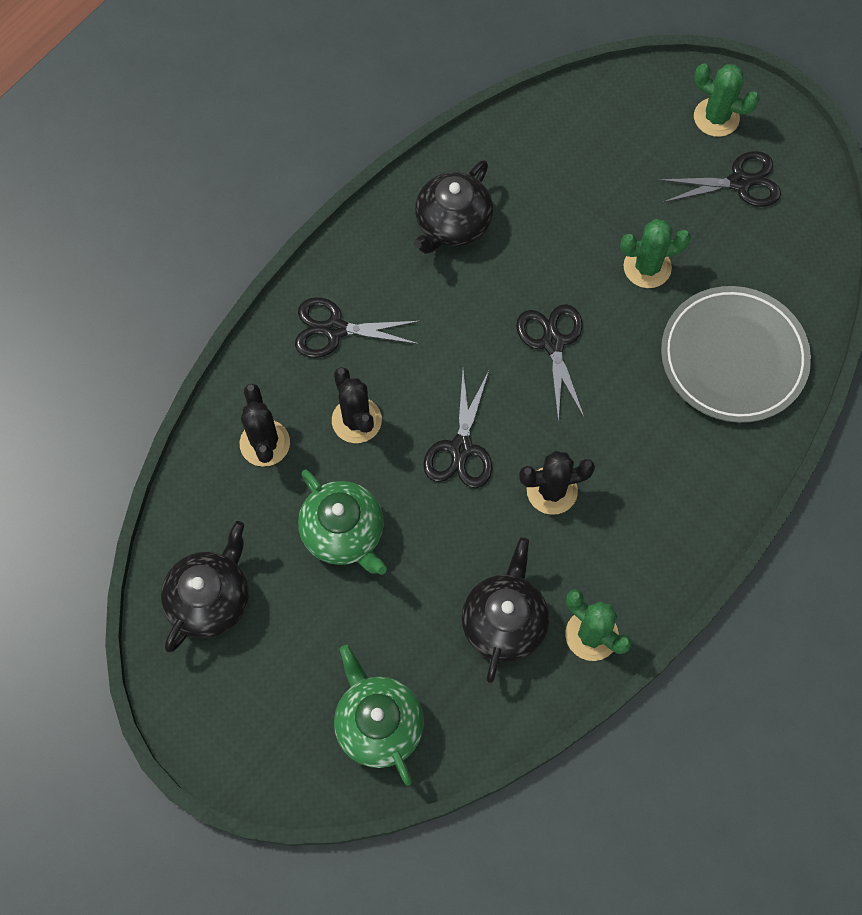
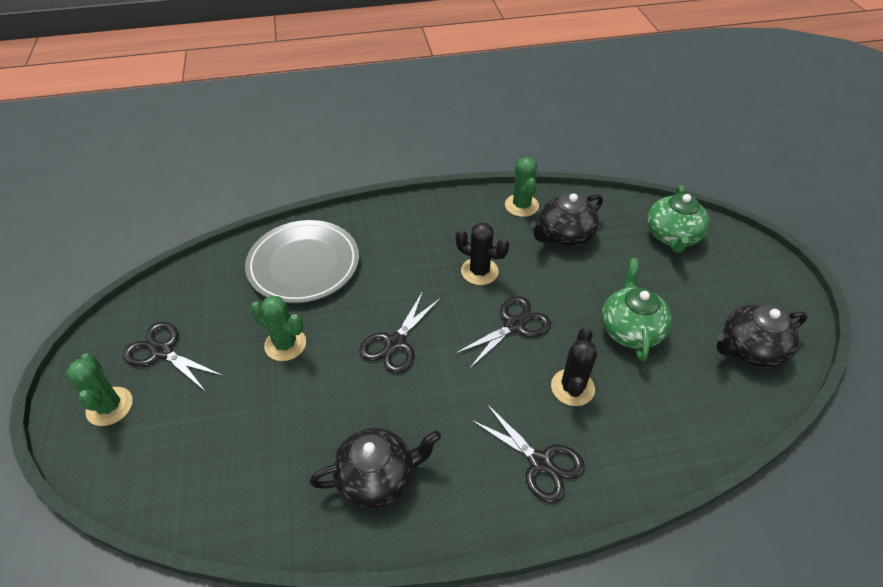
camera: 140 degrees left, 20 degrees down
black cactus [240,384,290,467] -> none

